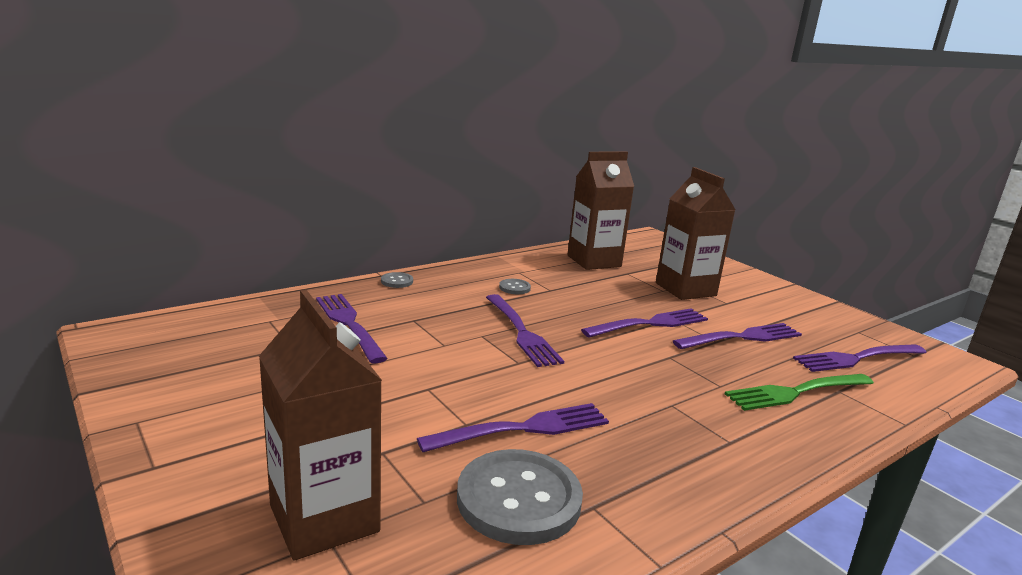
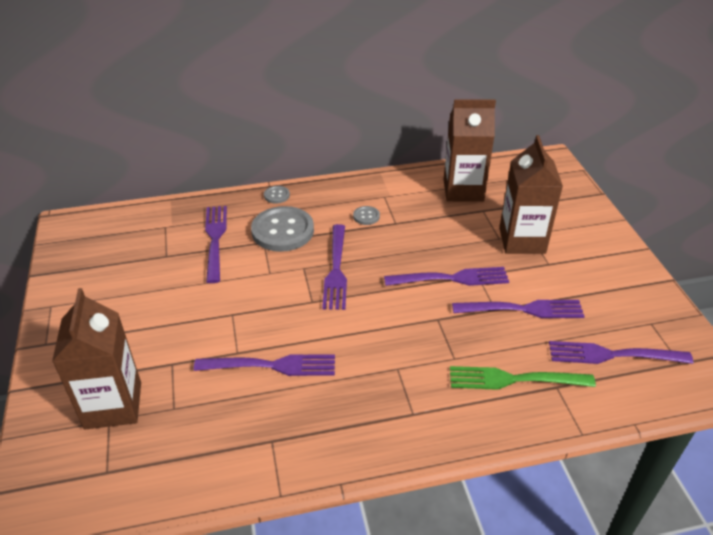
camera: 25 degrees right, 20 degrees up
grey button [457,449,583,545] -> grey button moved to [251,206,314,252]

